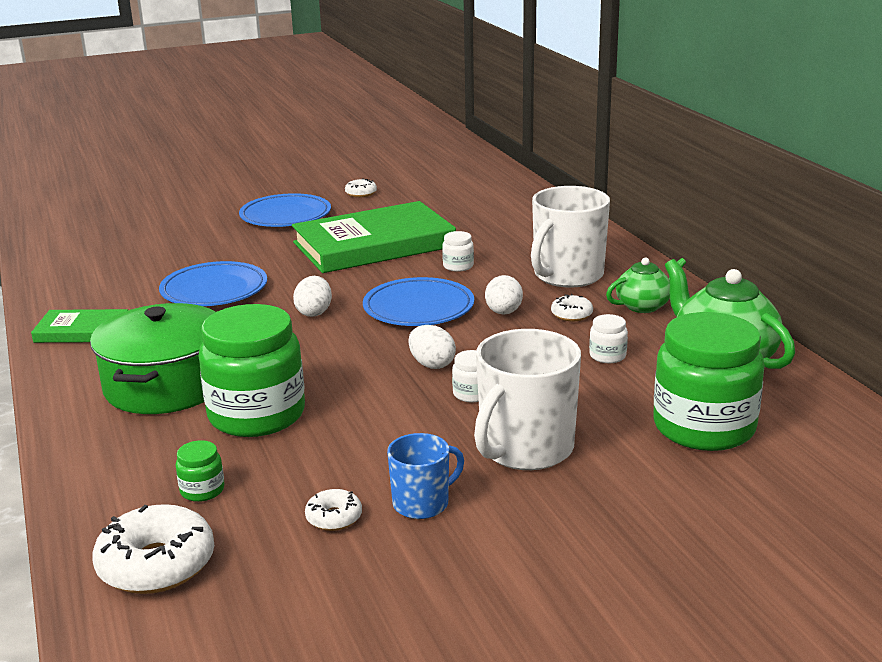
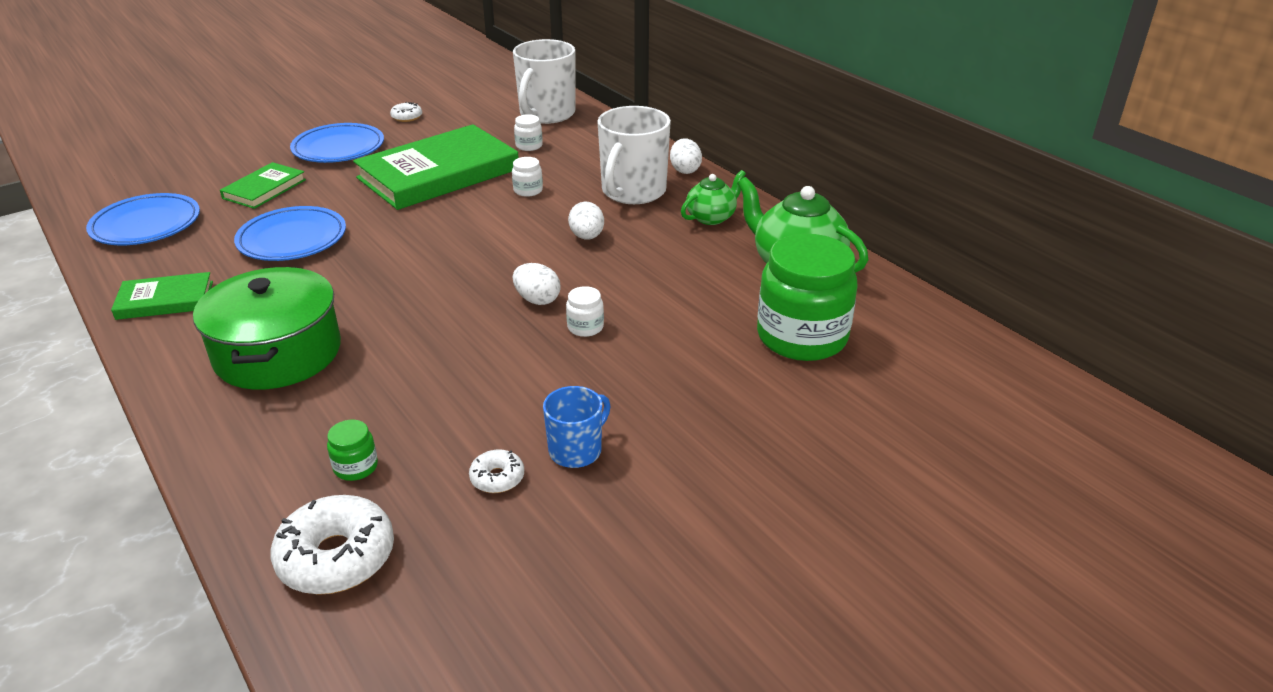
camera: 15 degrees left, 10 degrees up
green jar [198,304,305,437] -> none
white egg [293,276,332,317] -> white egg moved to [670,138,702,174]
blue plate [363,277,474,326] -> blue plate moved to [86,193,200,245]
white mug [474,329,581,470] -> white mug moved to [513,39,575,124]
white donut [551,294,593,321] -> none
white jar [589,314,628,363] -> white jar moved to [514,114,543,151]
none -> green book [220,162,306,209]

